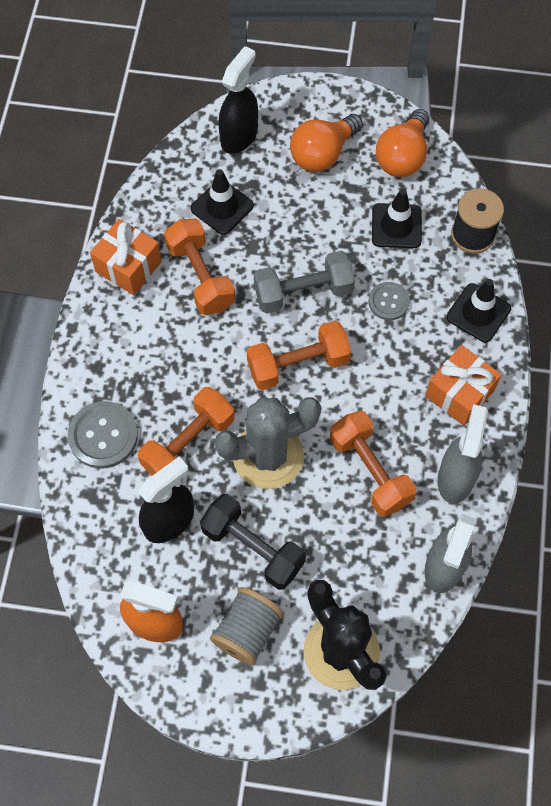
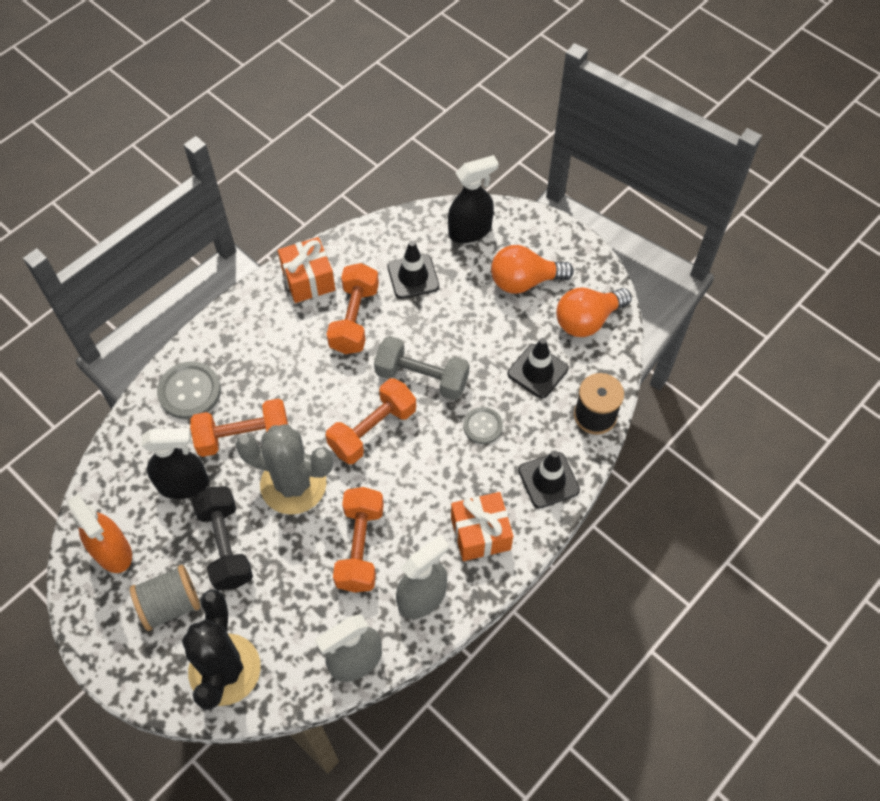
camera: 35 degrees right, 5 degrees down
orange dumbbell [247,321,351,390] -> orange dumbbell turned 60 degrees counterclockwise [326,378,416,464]

